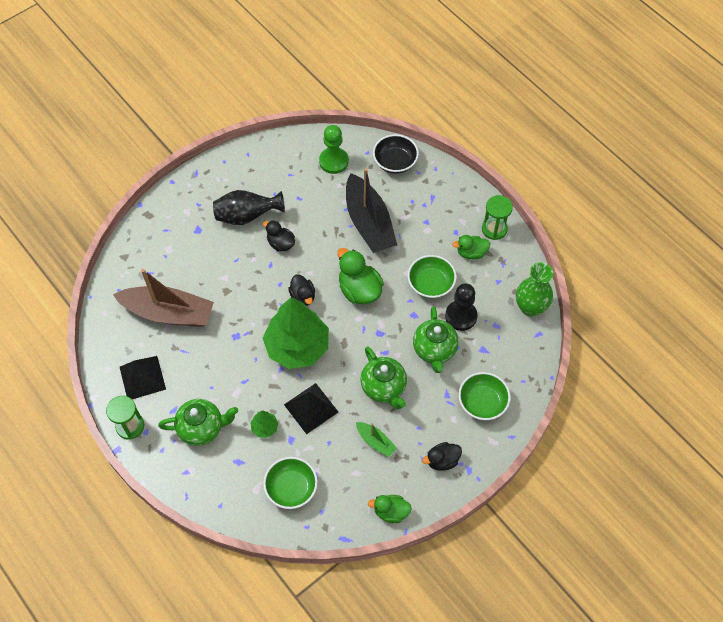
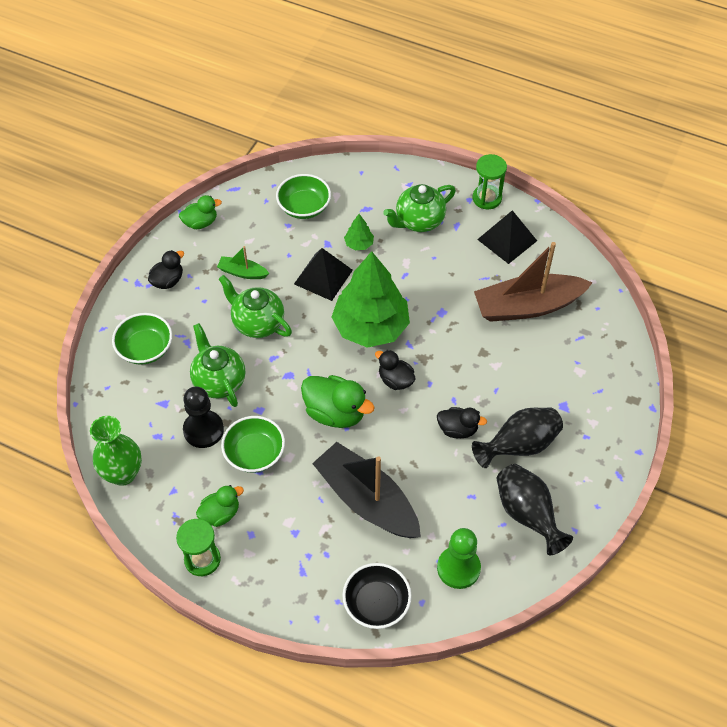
camera: 155 degrees right, 5 degrees down
none -> black vase [497,464,573,555]

